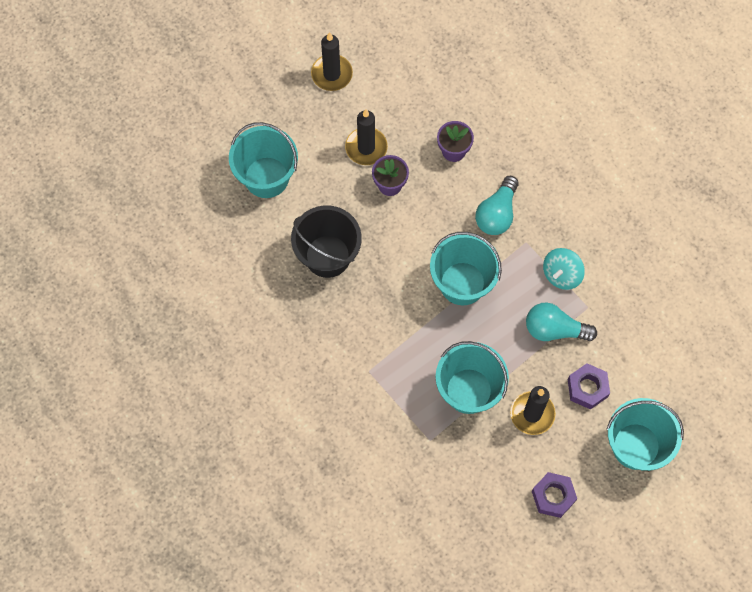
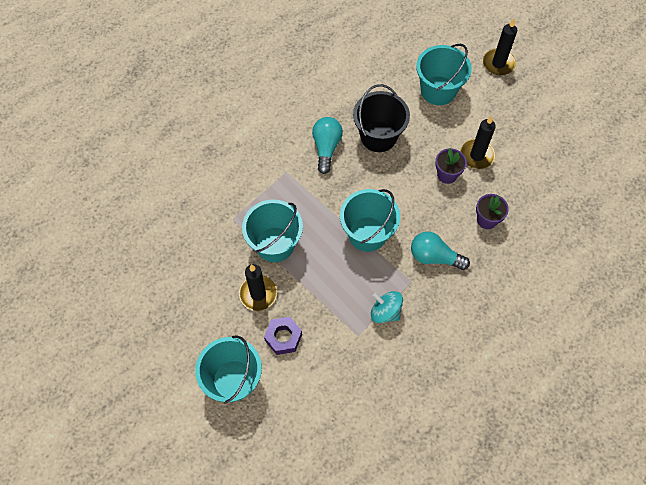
camera: 85 degrees right, 5 degrees down
black candle [311,32,353,91] -> black candle moved to [483,19,517,75]
turquoise light bulb [526,303,597,341] -> turquoise light bulb moved to [312,117,343,174]
purple nut [532,472,577,518] -> none

